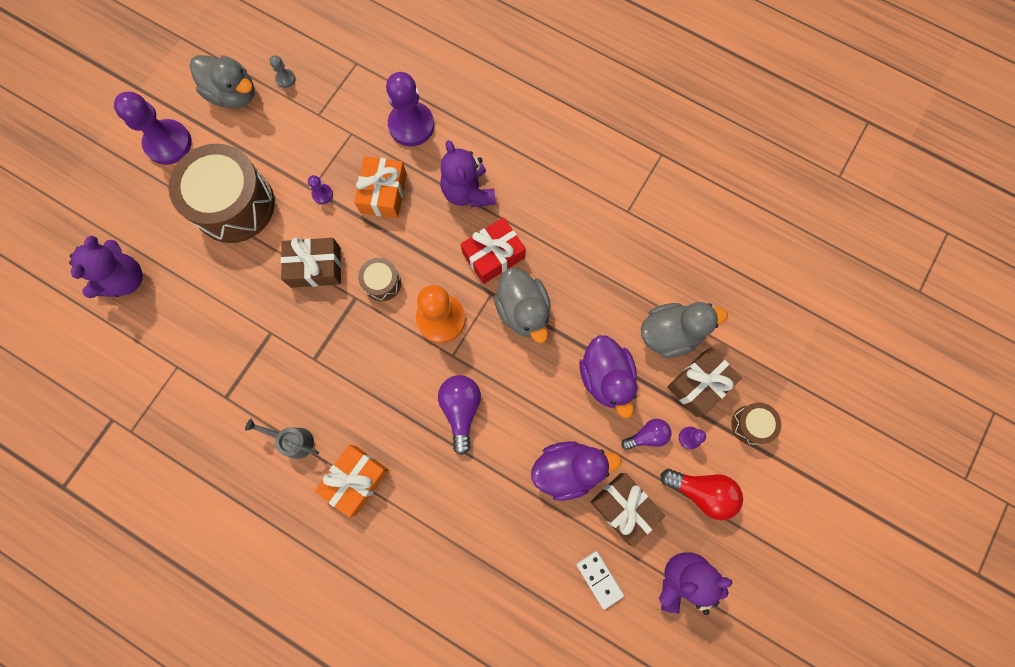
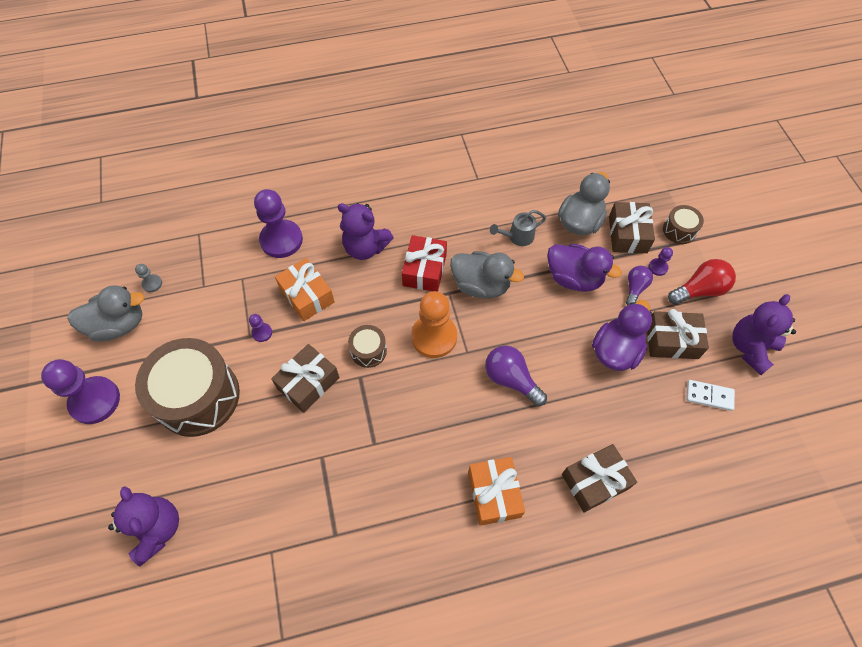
camera: 45 degrees left, 15 degrees down
grey watering can [245,419,319,459] -> grey watering can moved to [490,210,546,246]
none -> brown gift [562,444,637,512]

